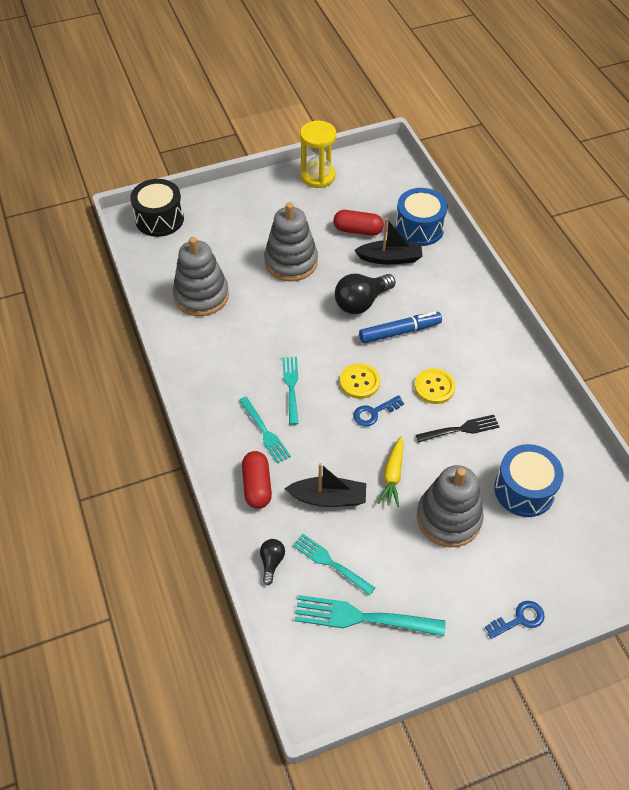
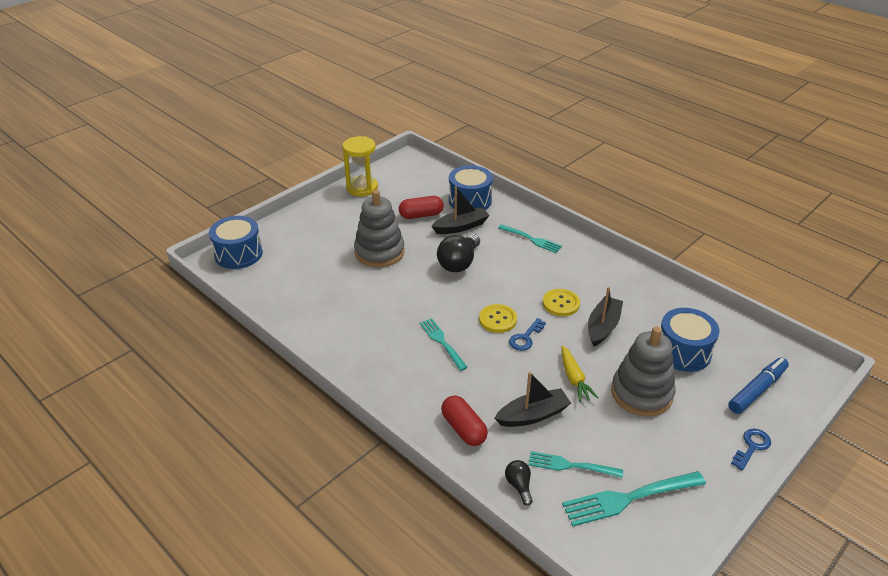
camera: 25 degrees left, 15 degrees down
black drum [130,179,184,237] -> blue drum [209,216,263,269]
grey stacking toy [173,237,229,316] -> none
turquoise fork [239,396,291,464] -> turquoise fork moved to [498,224,562,253]
blue marker [359,312,442,343] -> blue marker moved to [728,357,789,414]
black fork [416,415,499,443] -> black boat [588,287,623,347]

